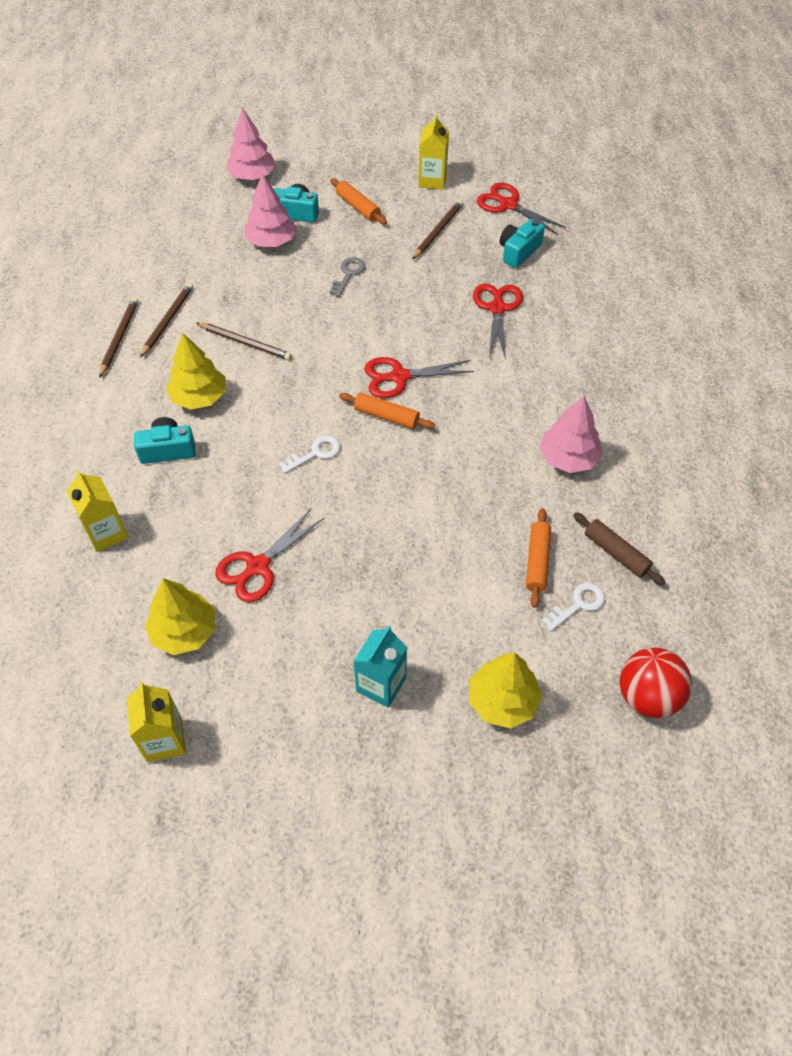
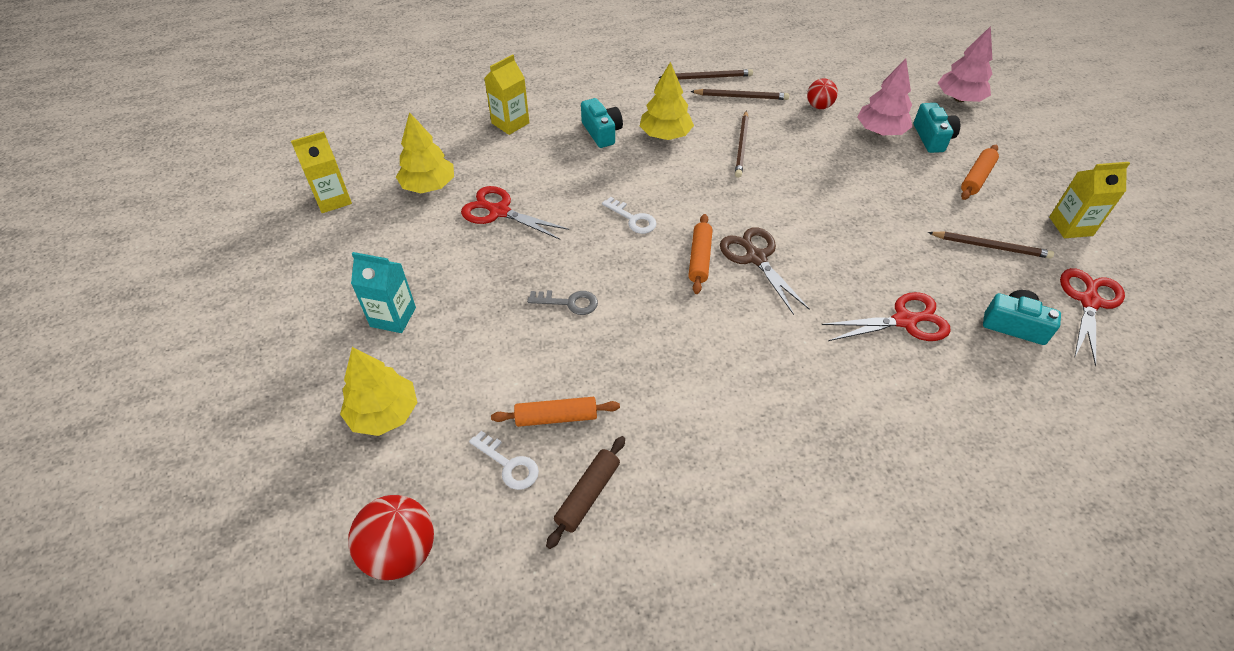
camera: 75 degrees right, 5 degrees down
grey key [329,257,365,297] -> grey key moved to [527,290,598,315]
red scissors [364,357,474,398] -> brown scissors [720,227,810,315]
pink tree [539,396,603,473] -> none
none -> red ball [807,78,838,109]

